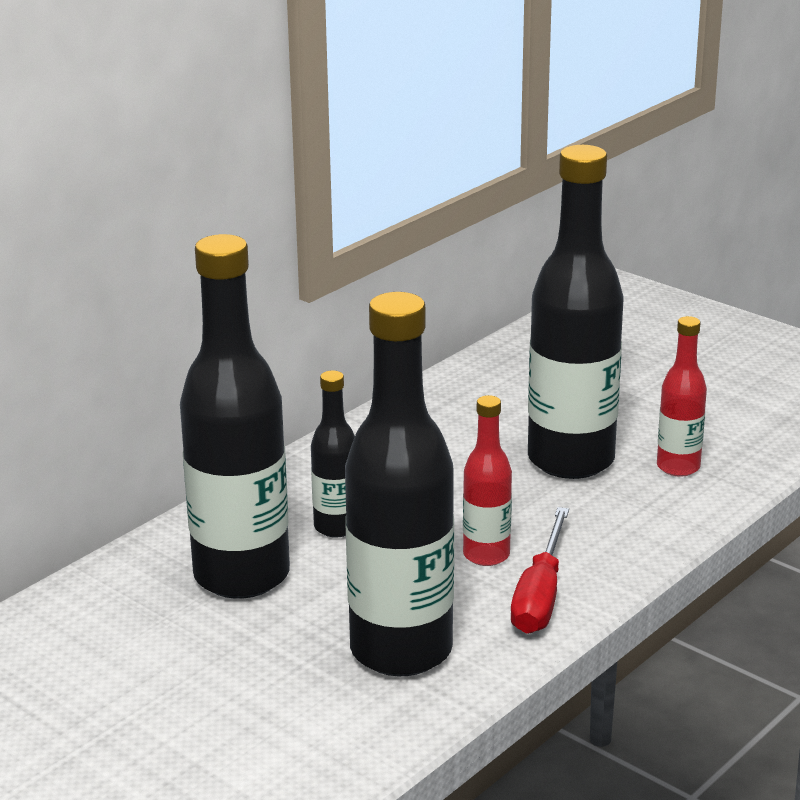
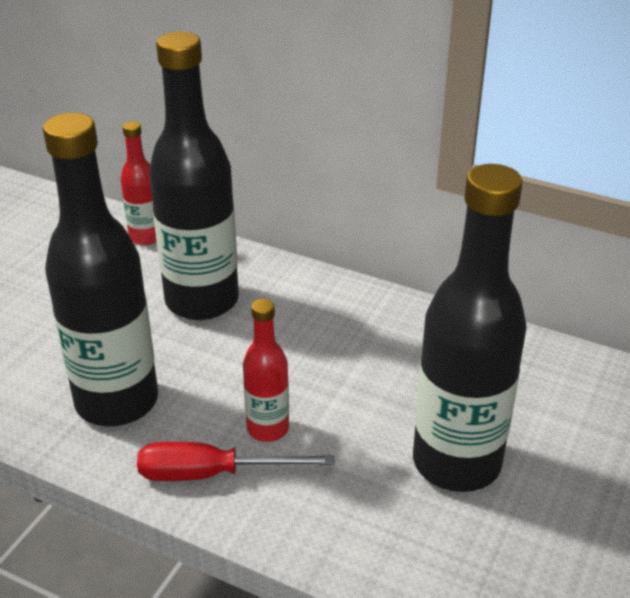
camera: 75 degrees right, 10 degrees up
black bottle [311,370,355,538] -> none
red bottle [657,316,707,477] -> red bottle moved to [121,121,157,246]

